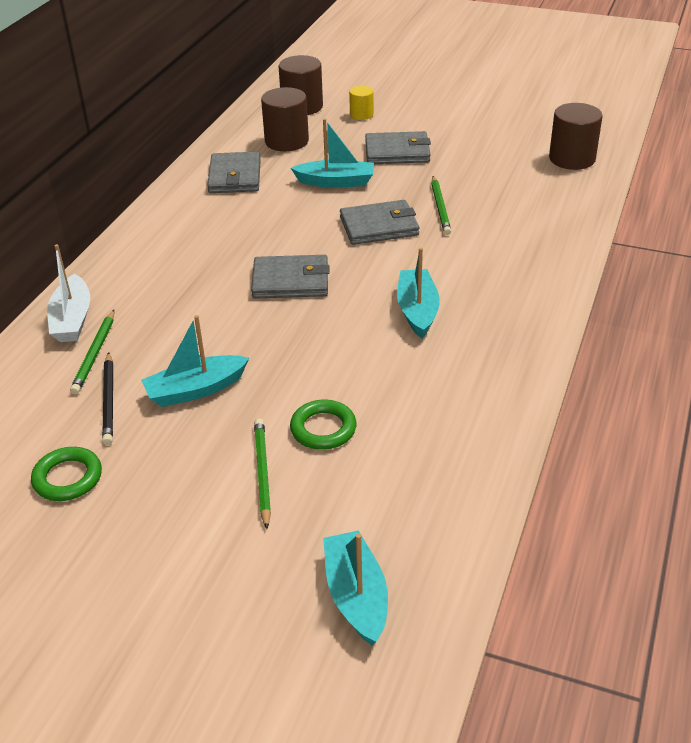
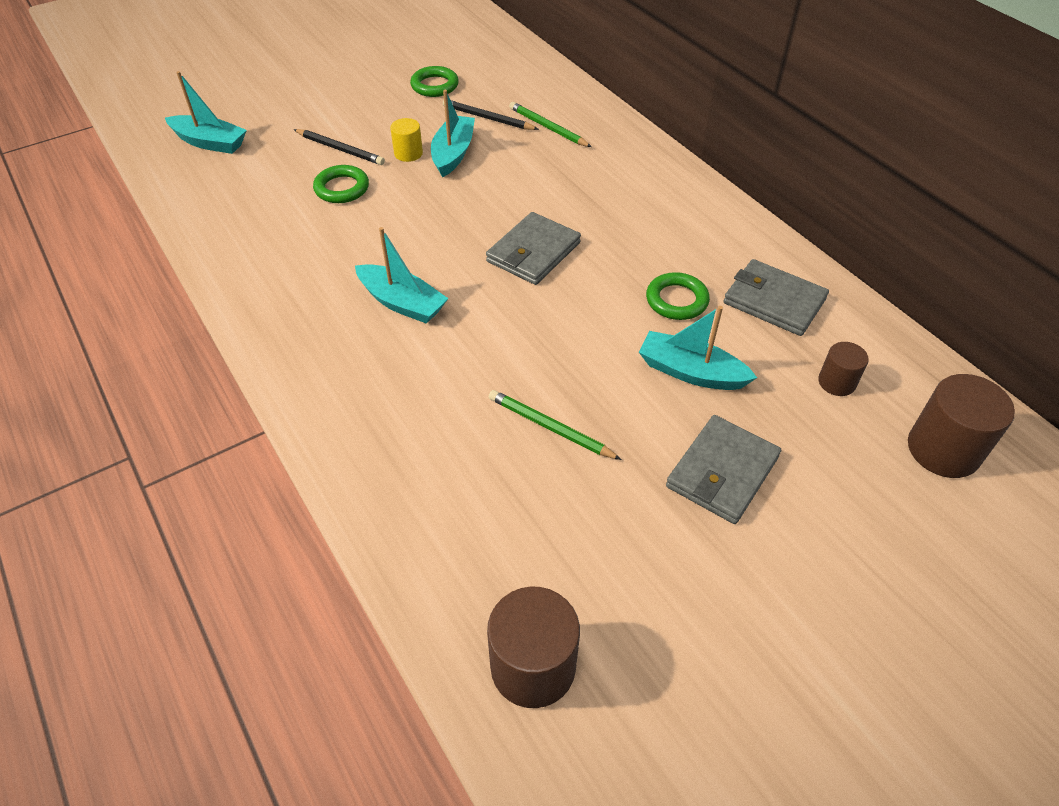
camera: 125 degrees right, 10 degrees up
white boat [47,244,90,342] -> none
green pencil [254,418,271,529] -> black pencil [294,129,385,165]
brown cylinder [261,87,309,151] -> brown cylinder [818,342,869,396], size x0.56
turquoise boat [291,119,374,188] -> turquoise boat turned 75 degrees clockwise [639,306,757,390]
grey wallet [340,200,419,245] -> none
yellow cylinder [349,86,374,120] -> yellow cylinder moved to [390,118,423,162]
none -> green ring [646,272,710,320]

